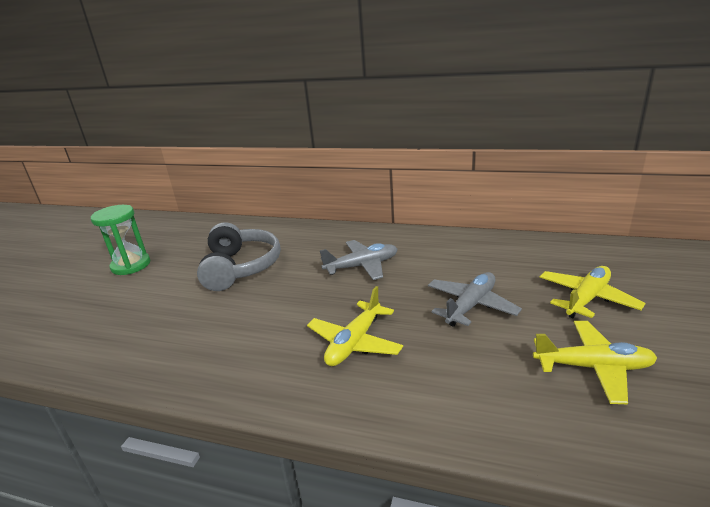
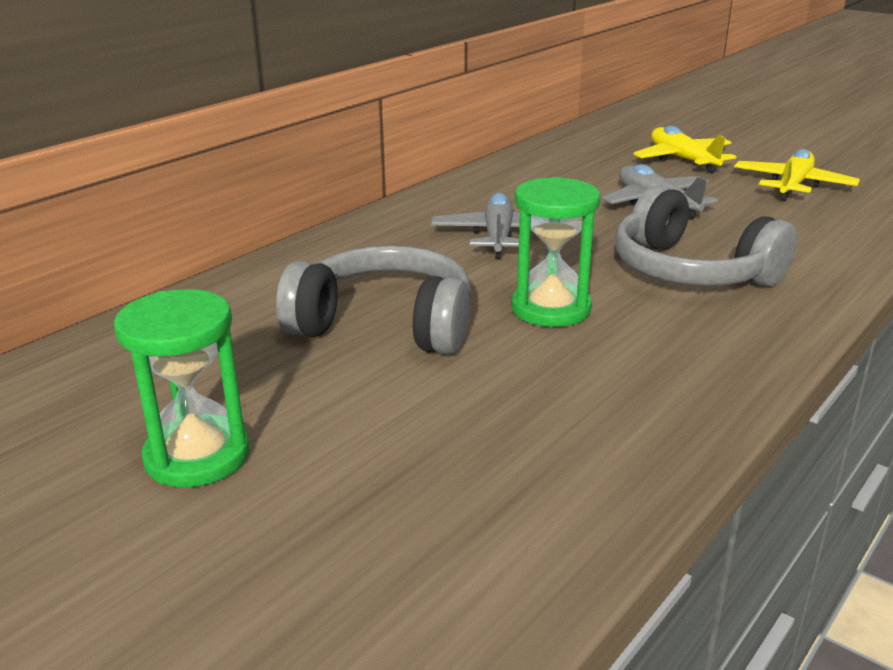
camera: 70 degrees left, 0 degrees up
yellow plane [307,286,403,366] -> grey headphones [615,185,798,287]
none -> green hourglass [511,177,600,327]

